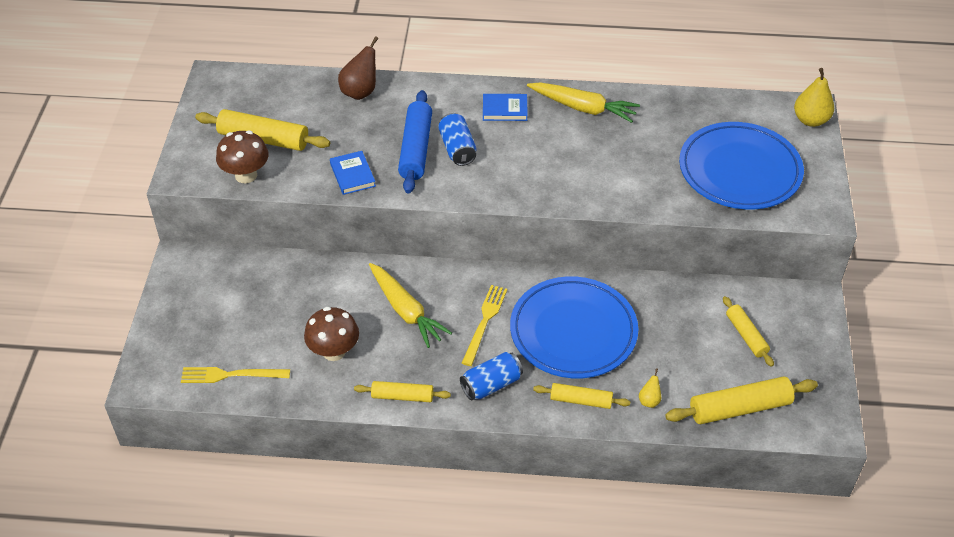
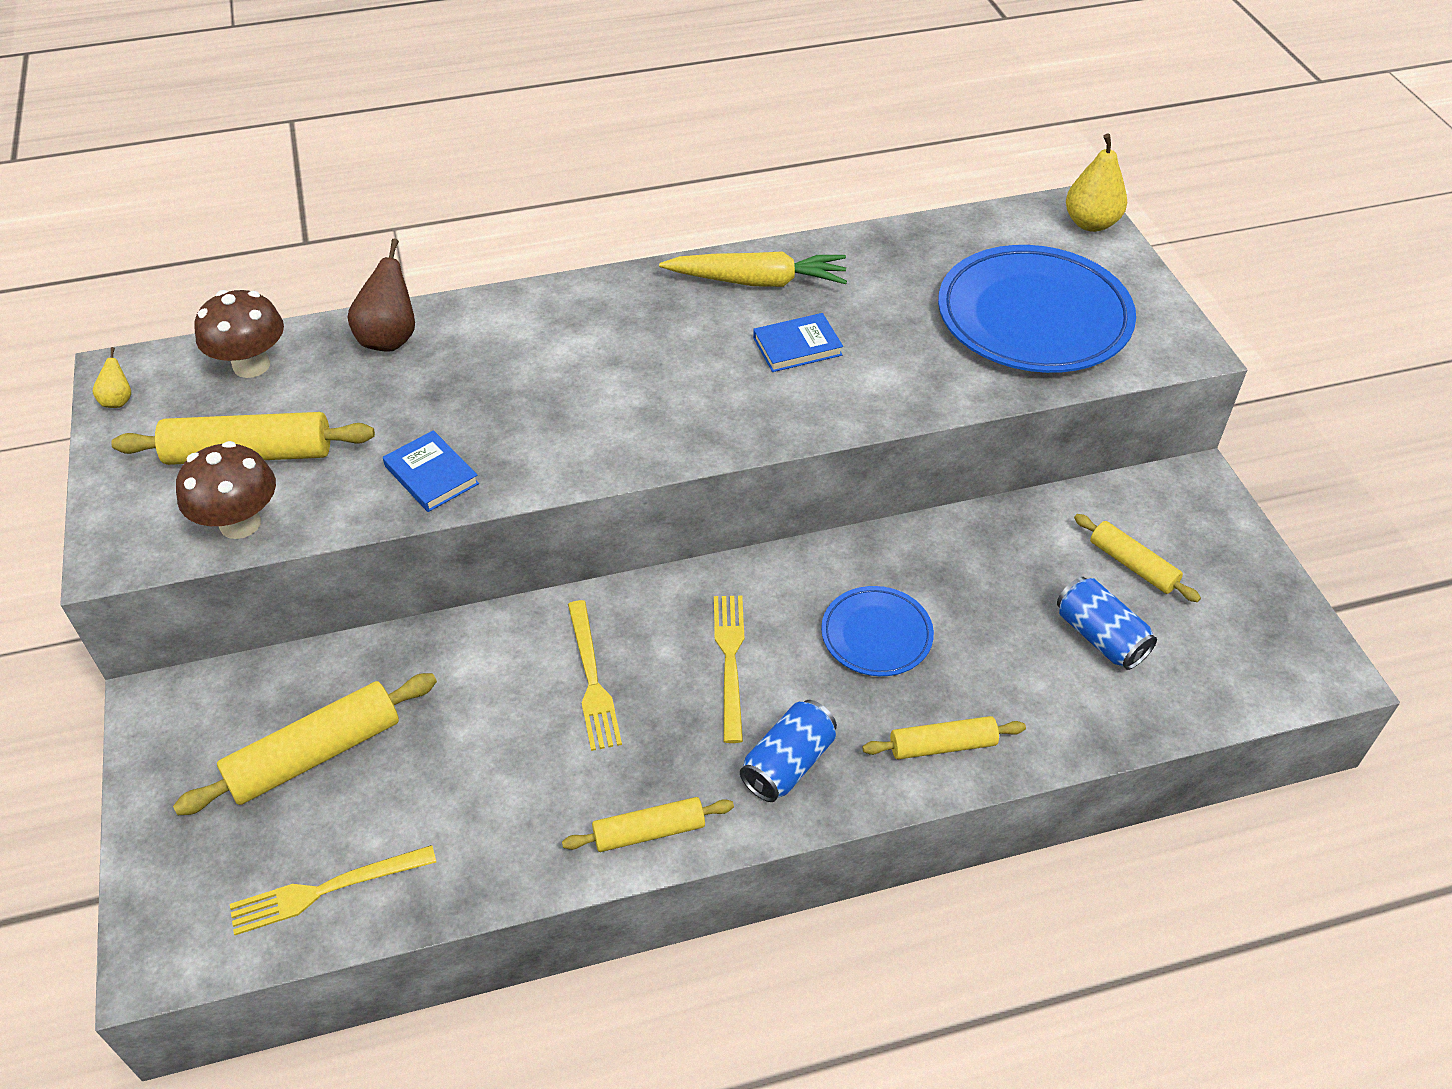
camera: 20 degrees left, 0 degrees up
brown mushroom [304,307,359,361] -> brown mushroom moved to [194,290,284,378]
yellow carrot [369,263,452,348] -> yellow fork [568,600,622,751]
blue rolling pin [398,90,432,194] -> none
blue can [438,113,476,166] -> blue can moved to [1057,577,1157,670]
blue book [483,94,528,121] -> blue book moved to [753,313,843,372]
blue plate [510,276,638,378] -> blue plate [821,586,934,676], size x0.52
yellow pear [639,368,661,408] -> yellow pear moved to [93,347,131,408]
yellow rolling pin [665,377,818,424] -> yellow rolling pin moved to [173,673,437,815]

